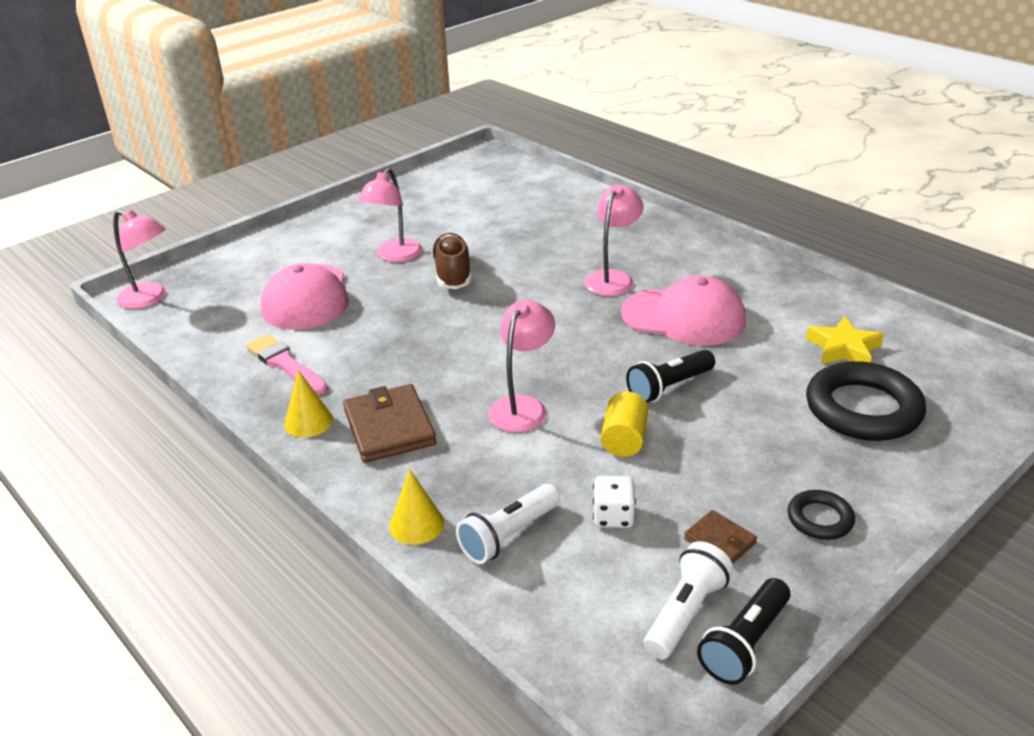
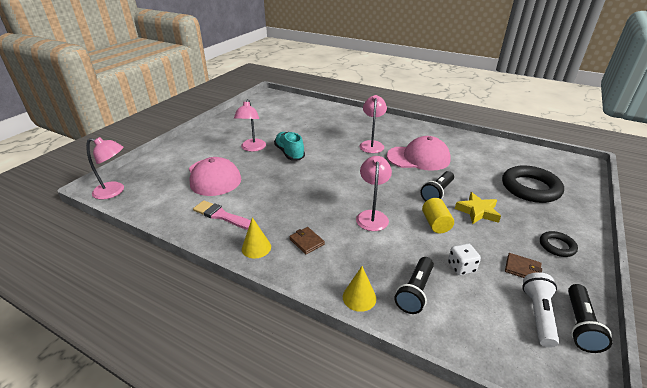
camera: 20 degrees left, 0 degrees up
brown wallet [343,384,436,463] -> brown wallet [289,227,325,254], size x0.54
brown shoe [431,233,472,289] -> turquoise shoe [274,132,305,160]
white flashlight [456,484,560,564] -> black flashlight [394,257,434,314]
yellow star [806,316,884,364] -> yellow star moved to [455,192,501,224]

